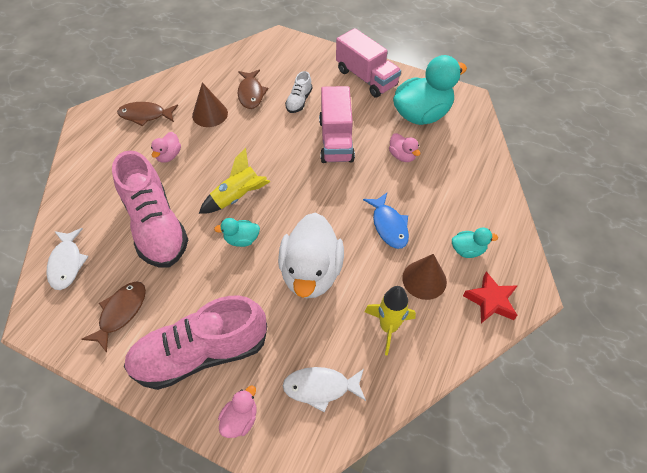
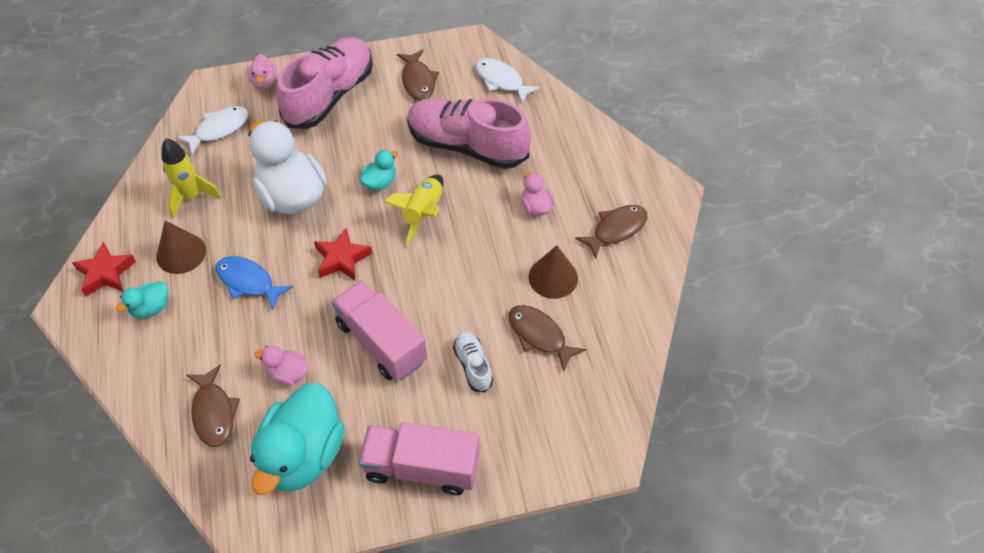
camera: 140 degrees right, 0 degrees up
none -> brown fish [186,364,240,447]
none -> red star [314,228,372,280]

